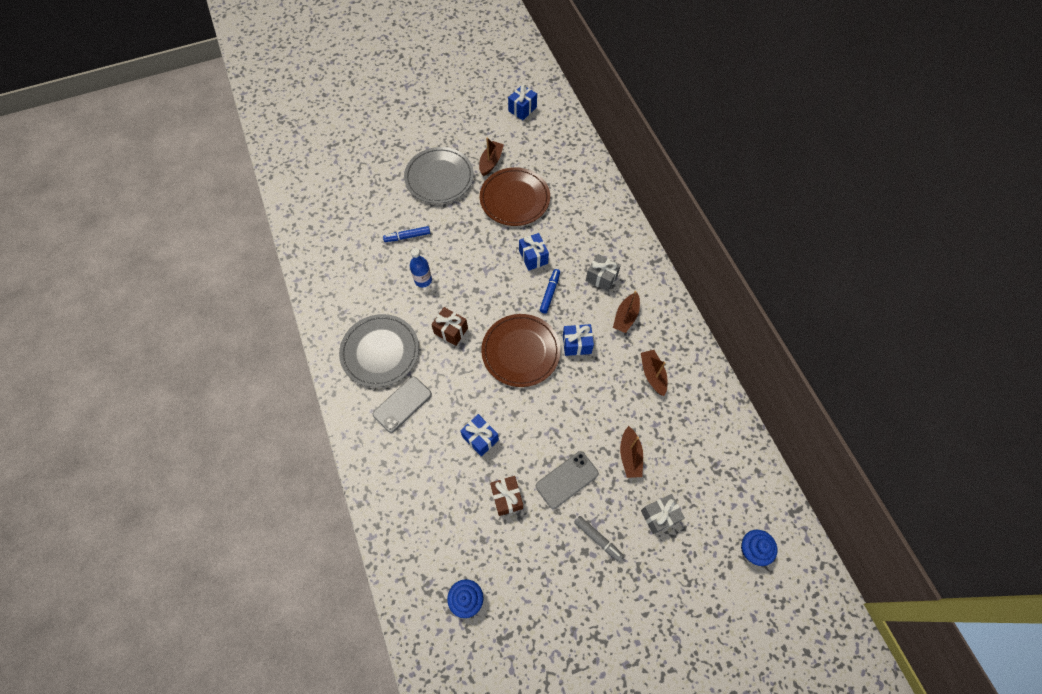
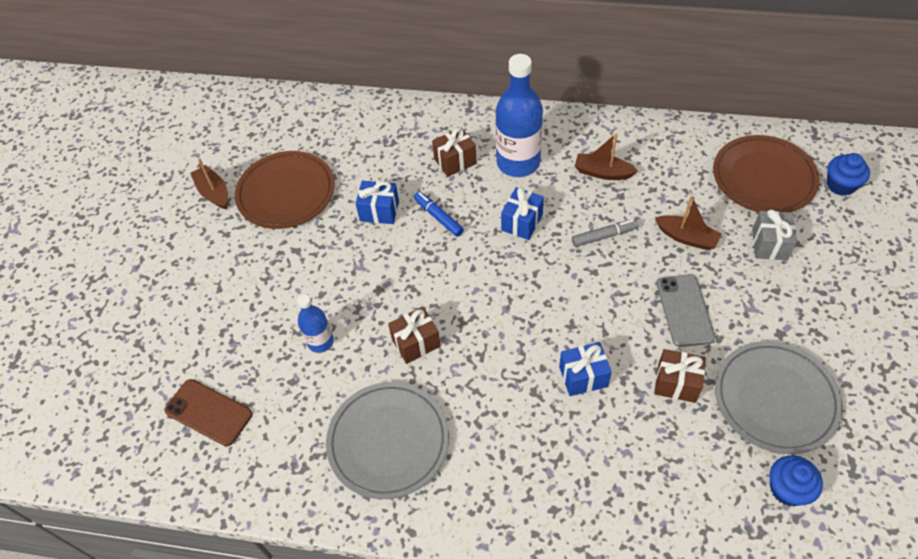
camera: 55 degrees left, 10 degrees down
grey phone [373,376,432,433] -> none
blue marker [383,226,430,242] -> none
grey plate [404,147,474,204] -> grey plate moved to [715,341,843,454]
brown plate [481,314,561,387] -> brown plate moved to [713,135,820,212]
blue gift [508,84,537,120] -> none
grey marker [574,516,624,562] -> grey marker moved to [572,219,638,247]
grey gift [586,254,621,292] -> brown gift [432,127,476,177]
brown boat [613,291,640,333] -> blue bottle [495,54,543,177]
none -> brown phone [164,379,252,446]

